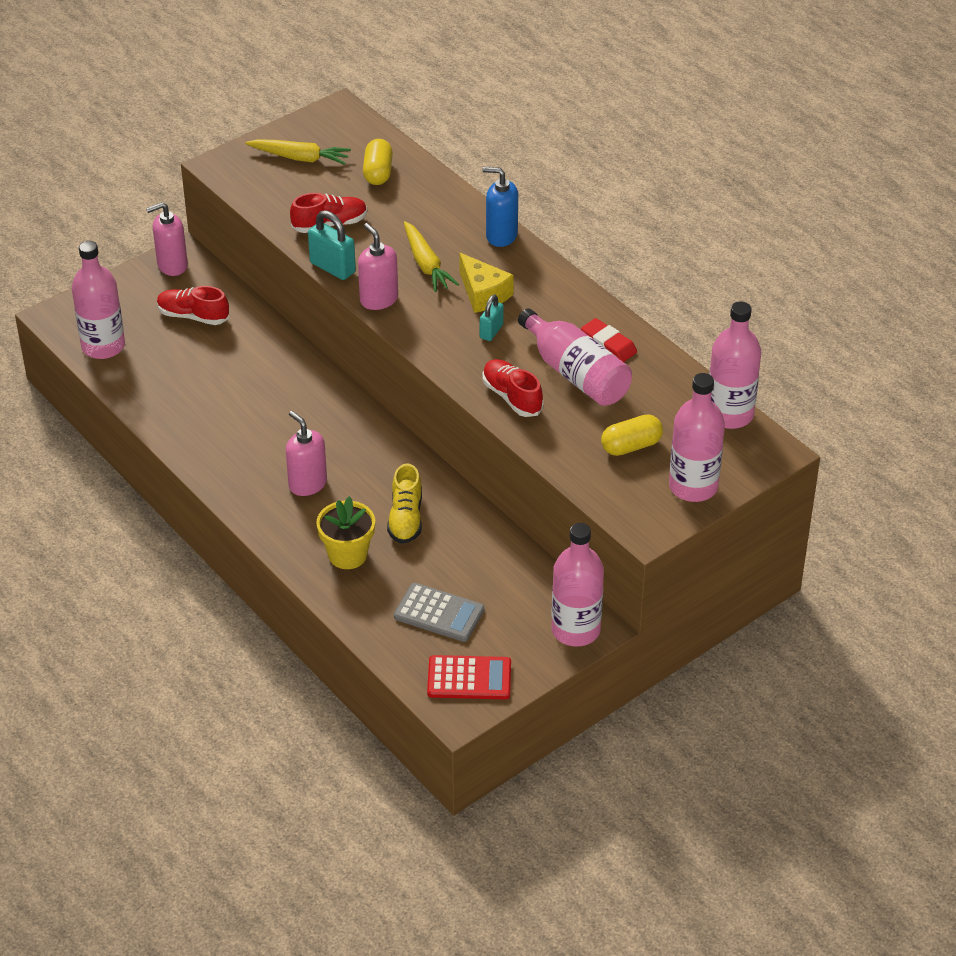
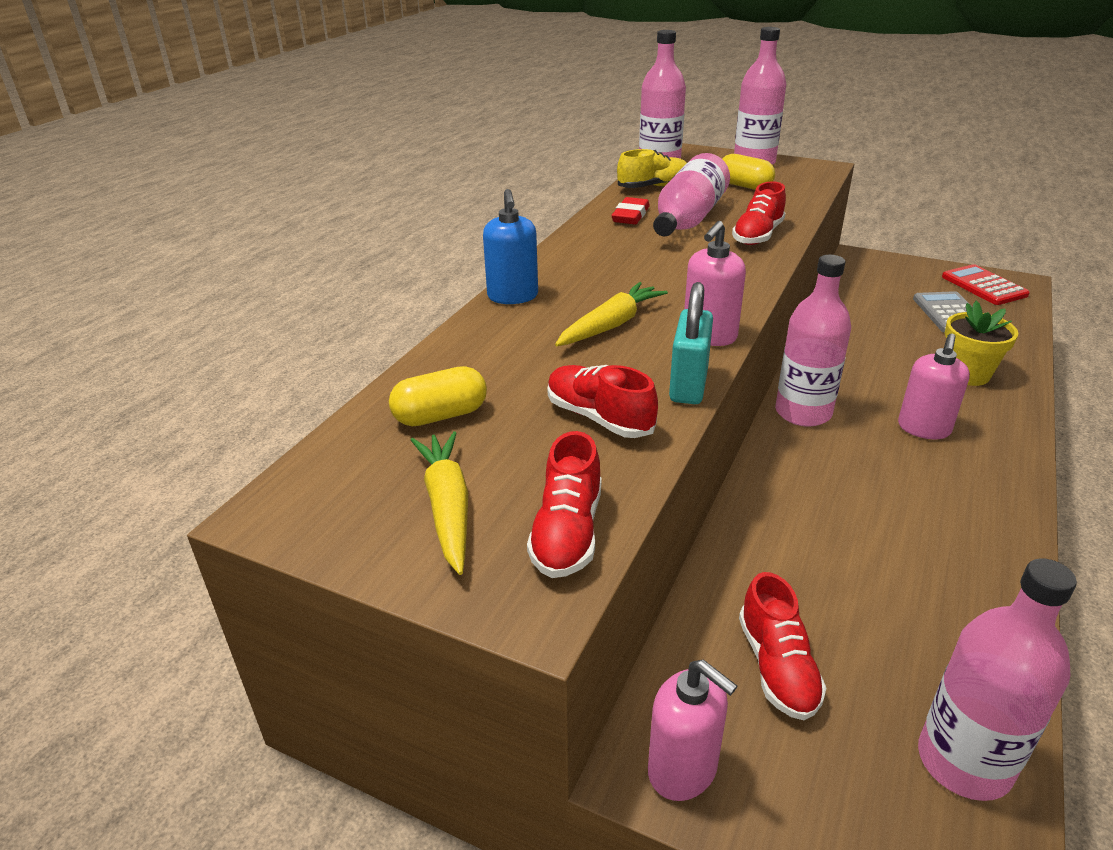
camera: 115 degrees left, 10 degrees down
yellow shoe [387,463,422,544] -> yellow shoe moved to [617,149,687,188]
yellow cheese [459,253,514,313] -> none
turquoise padlock [480,294,504,341] -> none
pink bottle [551,523,604,647] -> pink bottle moved to [775,255,851,427]
none -> red shoe [527,431,602,578]

